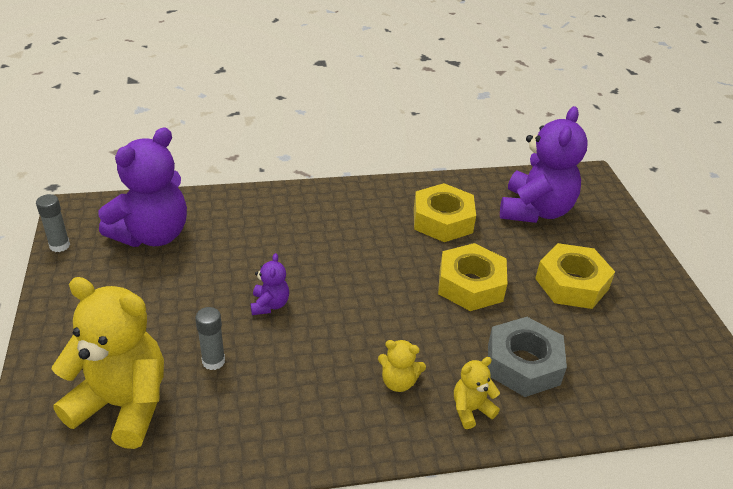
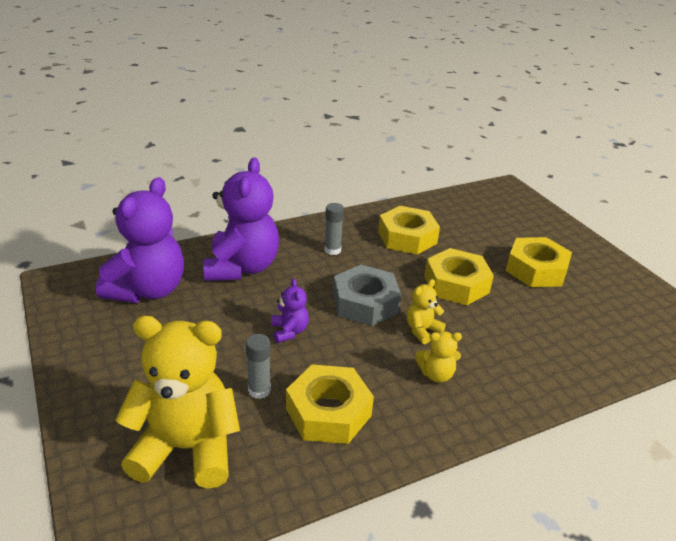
camera: 15 degrees left, 5 degrees down
grey glue stick [36,194,70,252] -> grey glue stick moved to [324,203,344,255]
yellow teddy bear [454,357,500,429] -> yellow teddy bear moved to [407,279,446,344]
grey nut [488,317,567,397] -> grey nut moved to [333,265,401,326]
purple teddy bear [500,106,588,223] -> purple teddy bear moved to [203,157,279,281]
none -> yellow nut [286,364,374,444]

